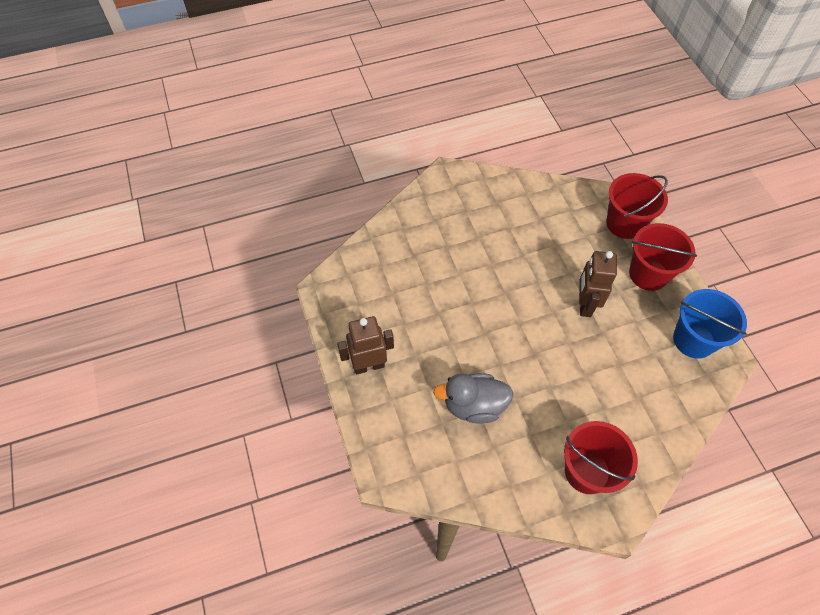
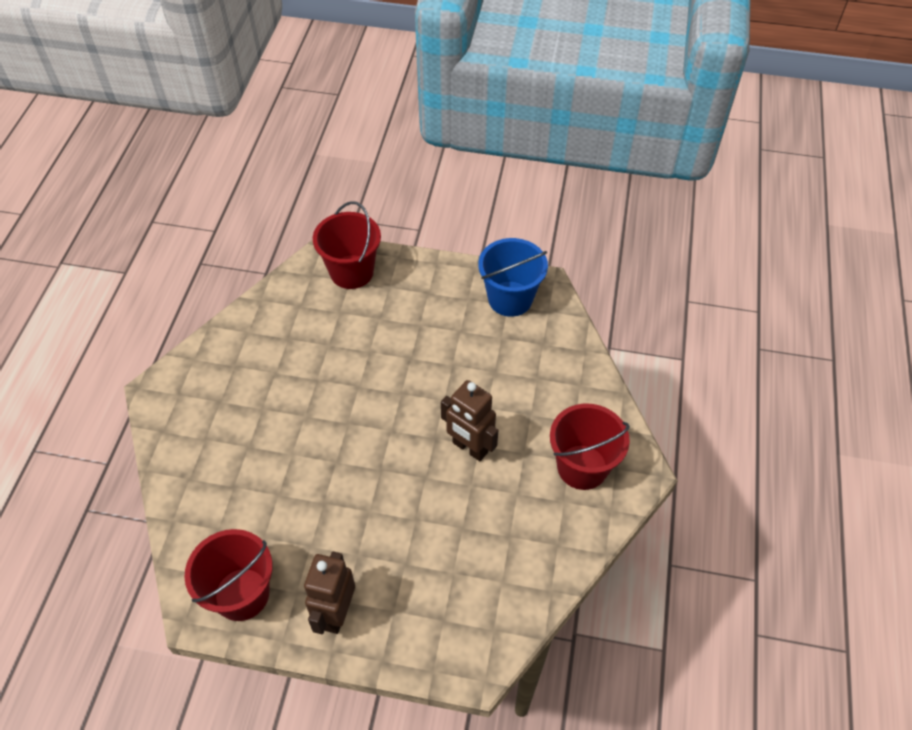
camera: 60 degrees left, 5 degrees down
grey duck [433,373,514,423] -> none
brown robot [579,251,617,317] -> brown robot moved to [441,380,498,461]
red bucket [629,223,697,291] -> red bucket moved to [184,529,273,621]

